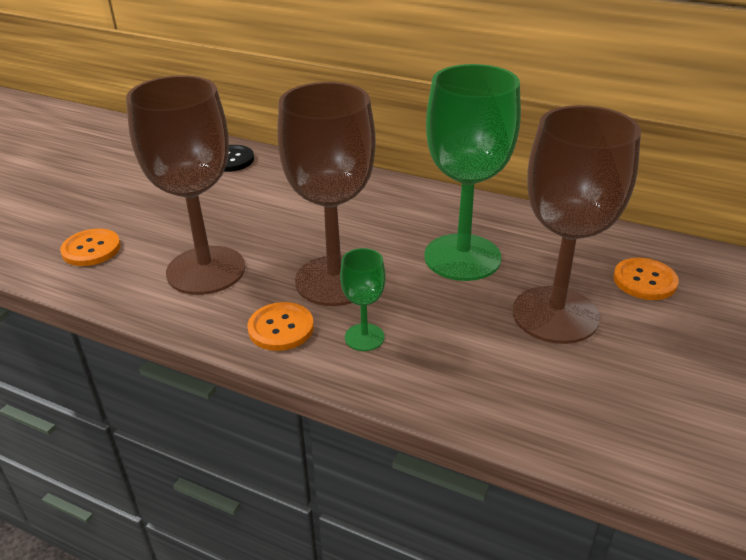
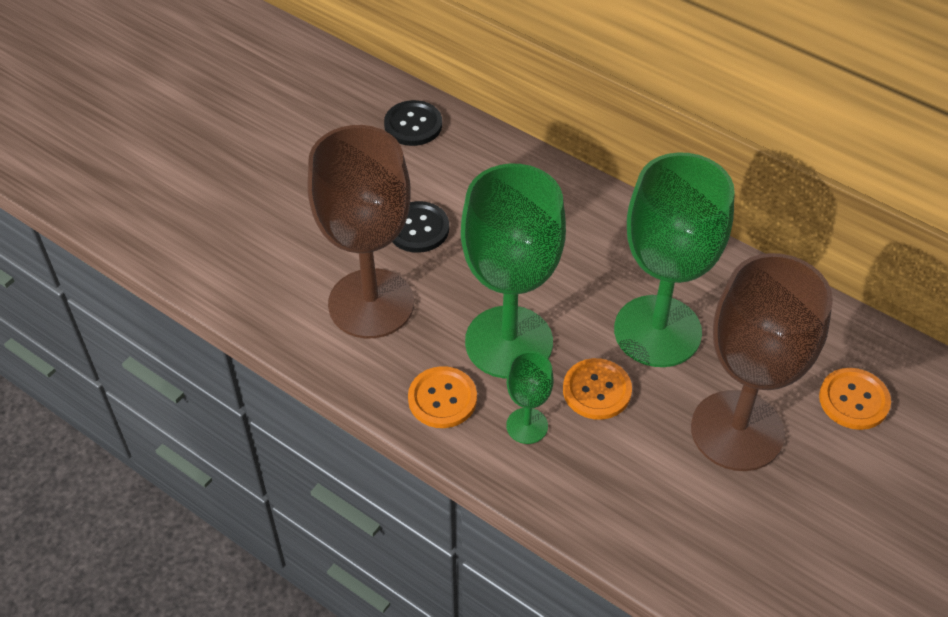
camera: 10 degrees right, 15 degrees up
orange button [60,229,121,266] -> orange button moved to [563,358,632,420]
brown goblet [277,82,376,306] -> green goblet [461,164,566,379]
none -> black button [392,201,449,253]

